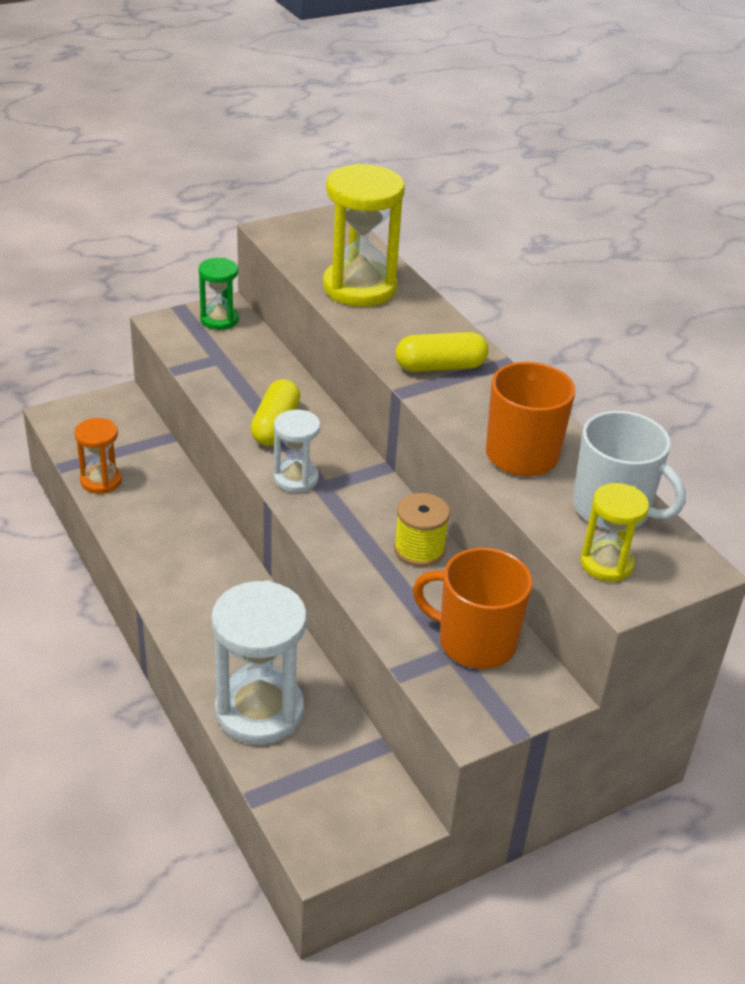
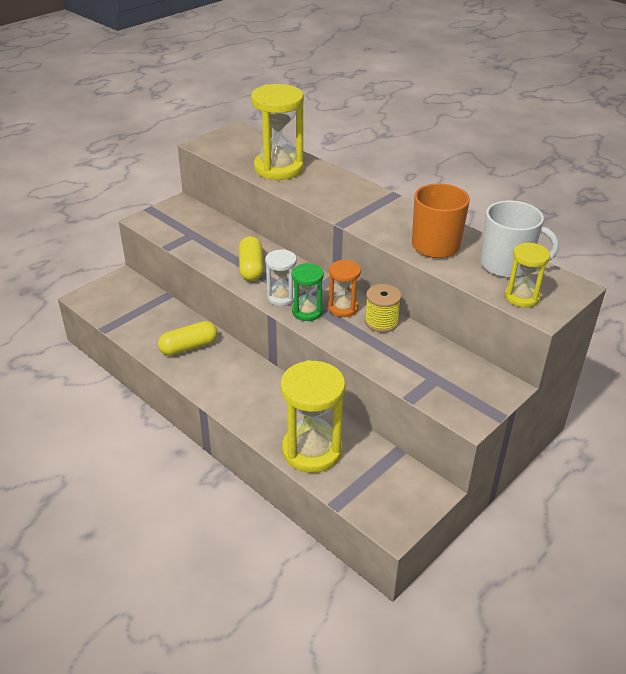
camera: 15 degrees left, 0 degrees up
orange hourglass [74,418,122,494] -> orange hourglass moved to [328,260,361,317]
green hourglass [198,258,239,330] -> green hourglass moved to [292,263,324,321]
white hourglass [211,580,307,745] -> yellow hourglass [281,360,345,473]
yellow capsule [395,332,489,372] -> yellow capsule moved to [158,321,218,356]
orange mug [413,547,532,669] -> none

